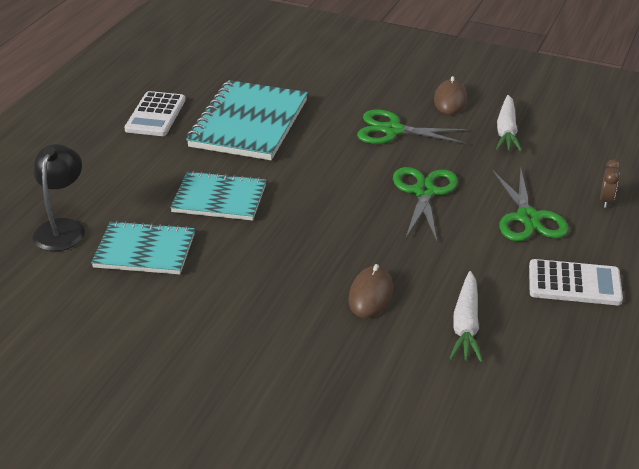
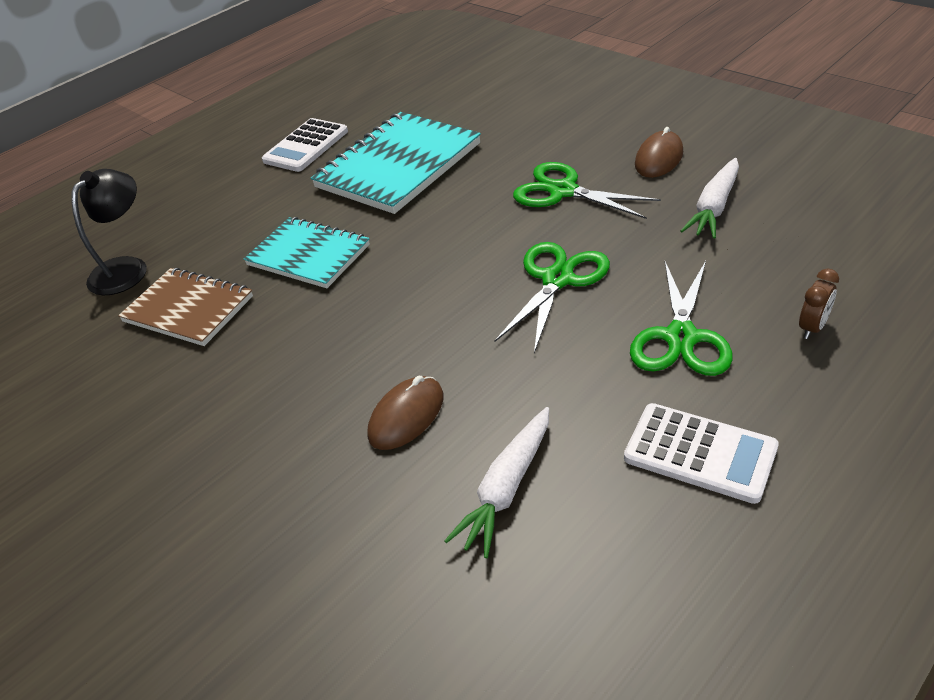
camera: 25 degrees right, 5 degrees up
turquoise notebook [91,221,195,274] -> brown notebook [118,268,253,346]

